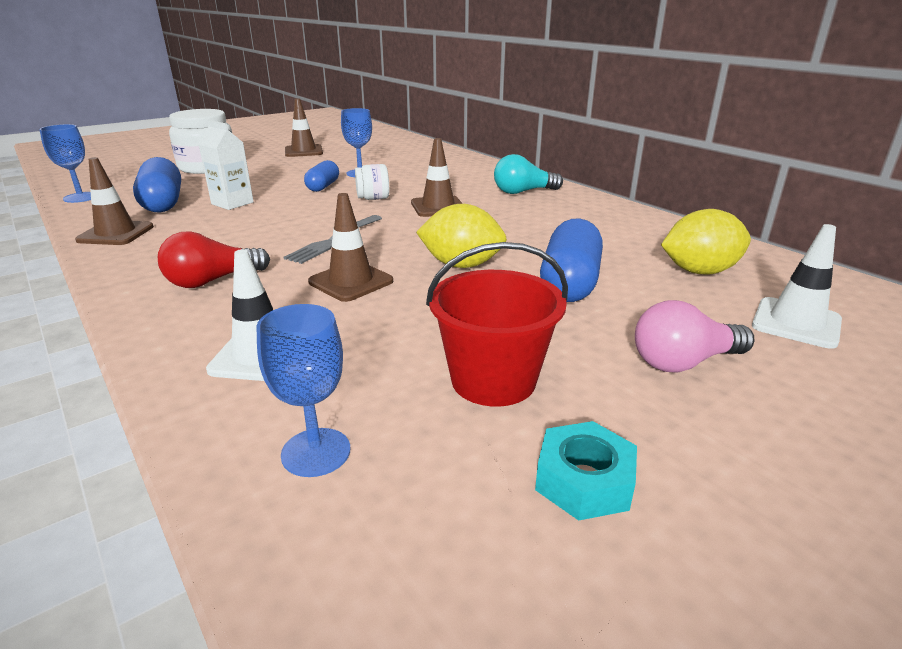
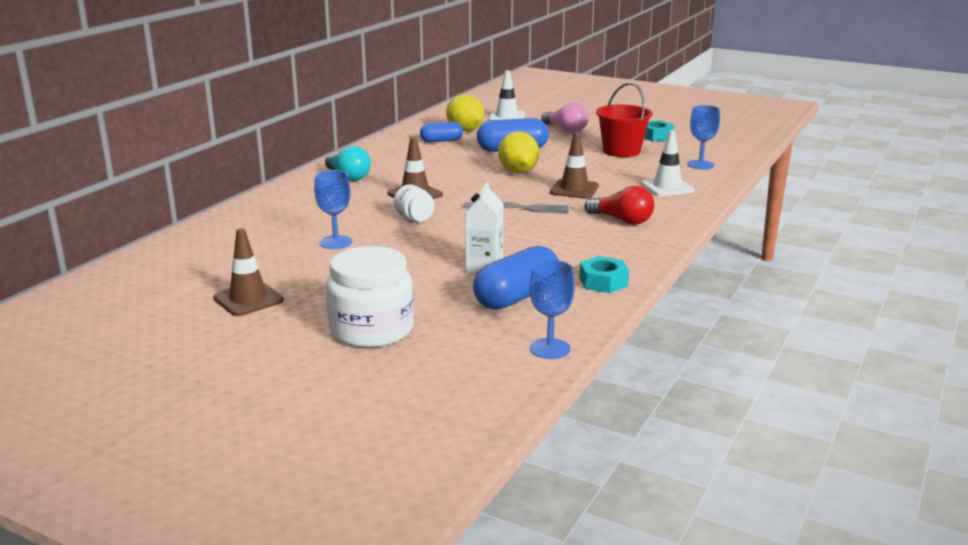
camera: 115 degrees left, 5 degrees down
brown traffic cone [75,157,154,245] -> turquoise nut [579,256,629,293]
blue capsule [304,160,339,192] -> blue capsule moved to [420,122,463,142]

